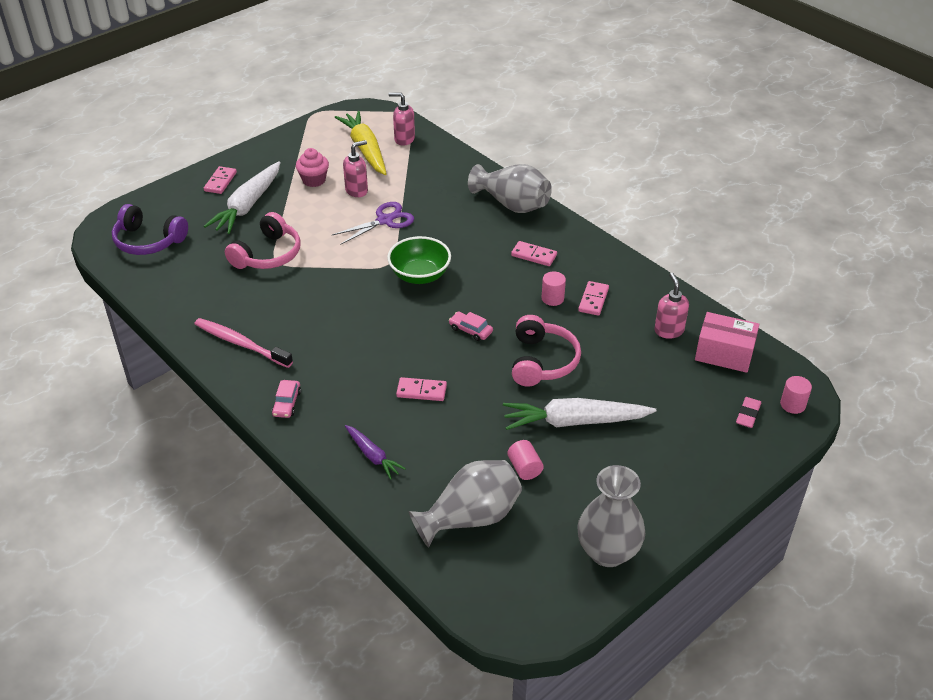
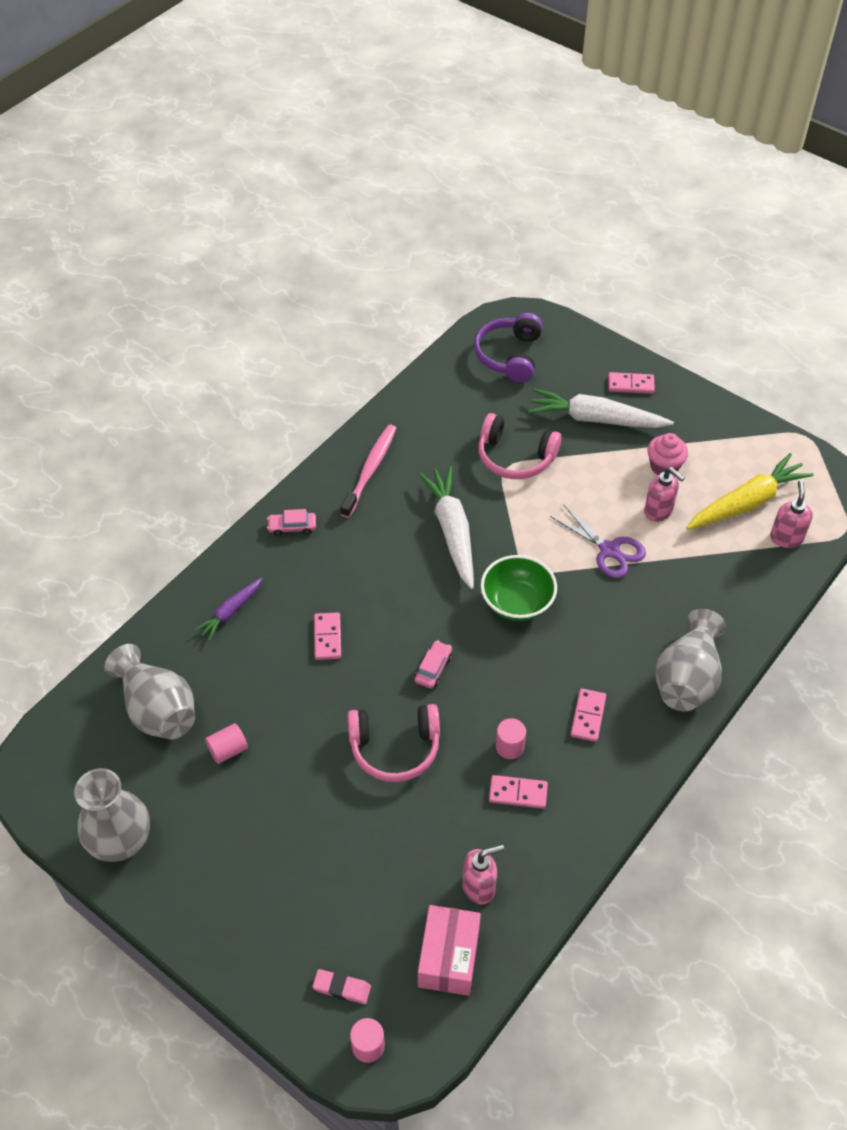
camera: 80 degrees right, 10 degrees up
white carrot [503,398,657,430] -> white carrot moved to [418,466,474,589]

